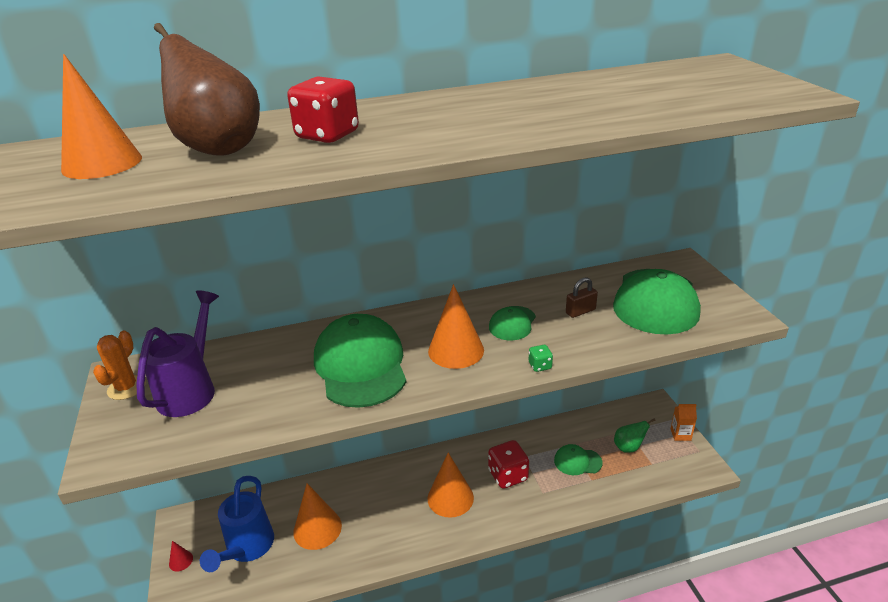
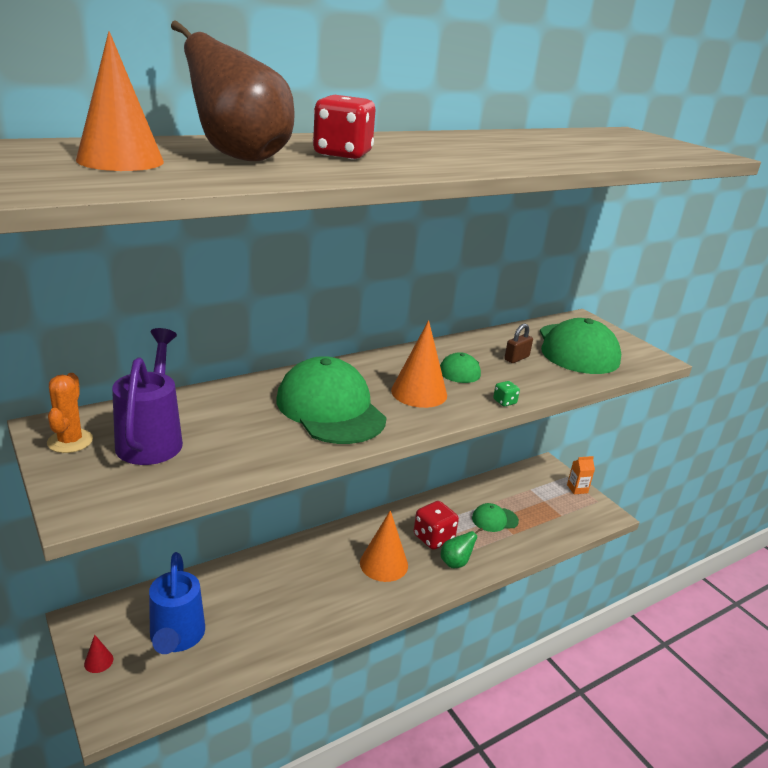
camera: 20 degrees left, 5 degrees down
orange cone [293,483,342,550] -> none
green pear [614,418,656,453] -> green pear moved to [441,527,483,568]

